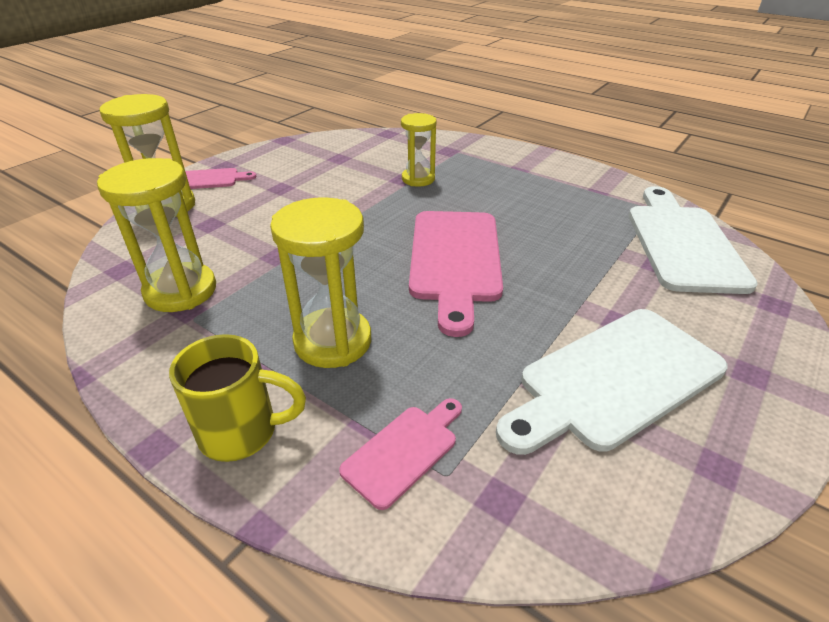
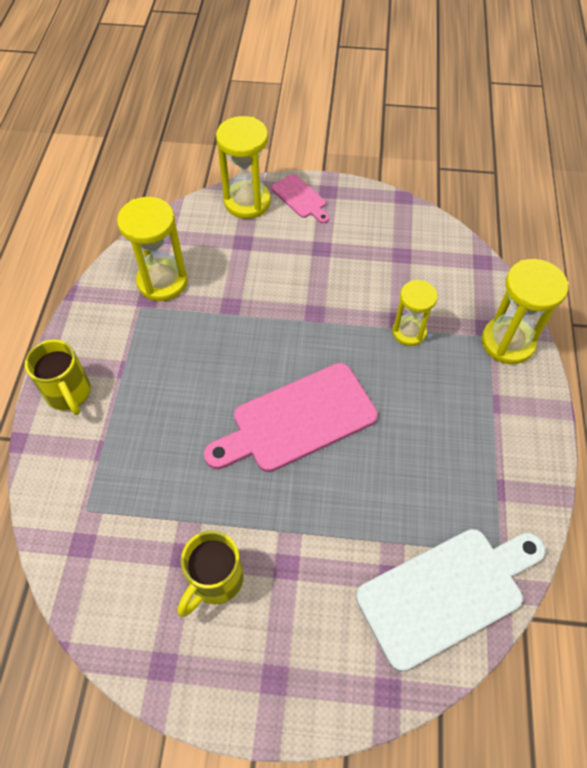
camera: 60 degrees right, 20 degrees up
yellow hourglass [270,197,371,368] -> yellow hourglass moved to [482,259,569,364]
pink cutting board [339,398,462,510] -> none
white cutting board [496,309,728,455] -> yellow mug [177,530,244,617]

